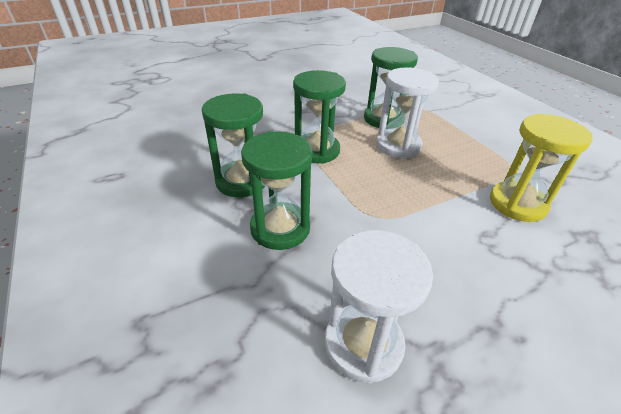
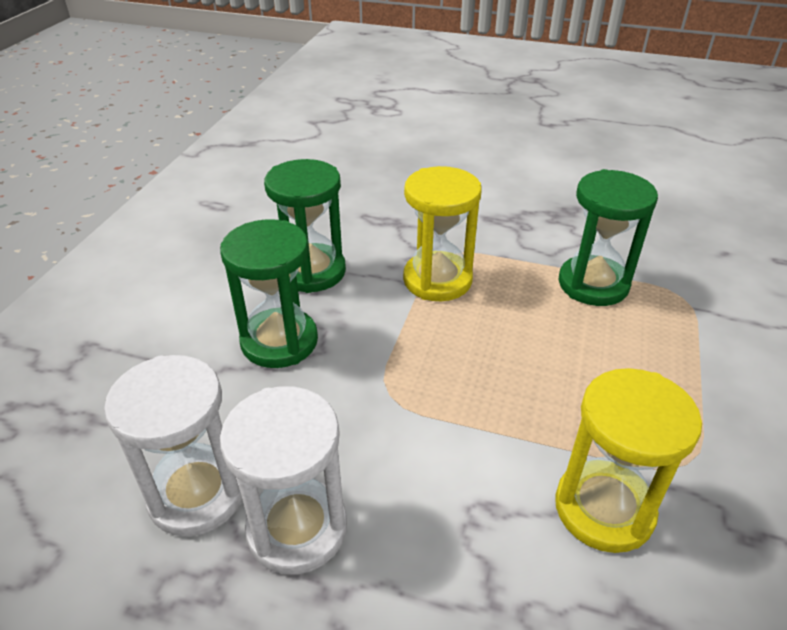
camera: 45 degrees right, 0 degrees up
green hourglass [293,70,346,164] -> yellow hourglass [403,166,482,301]
white hourglass [376,67,439,159] -> white hourglass moved to [220,386,347,574]

